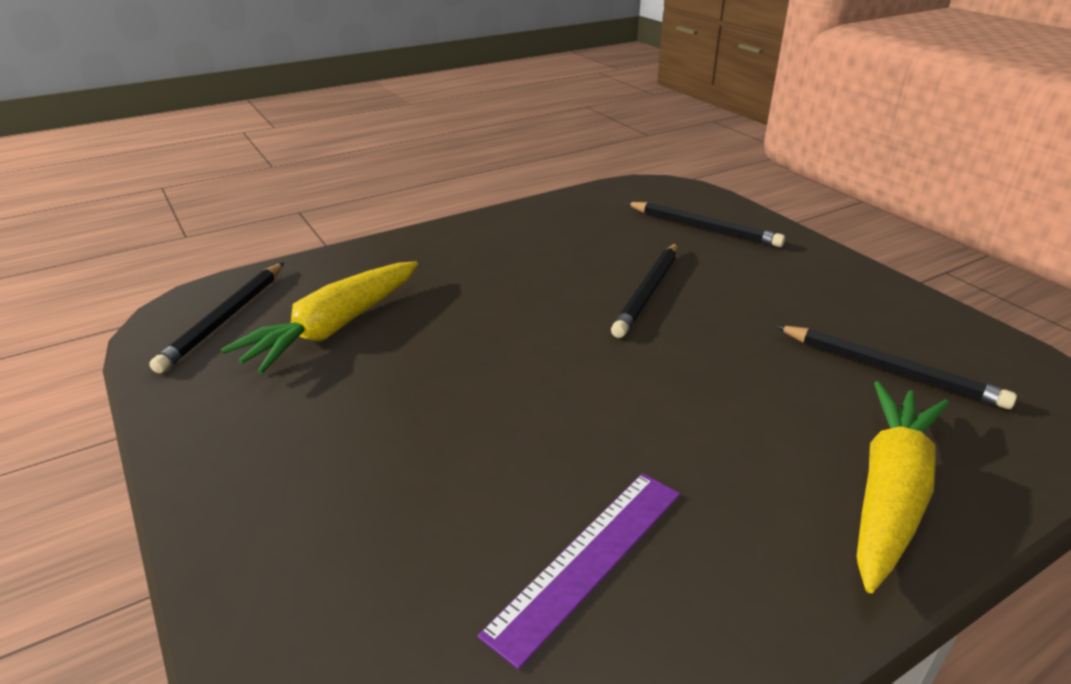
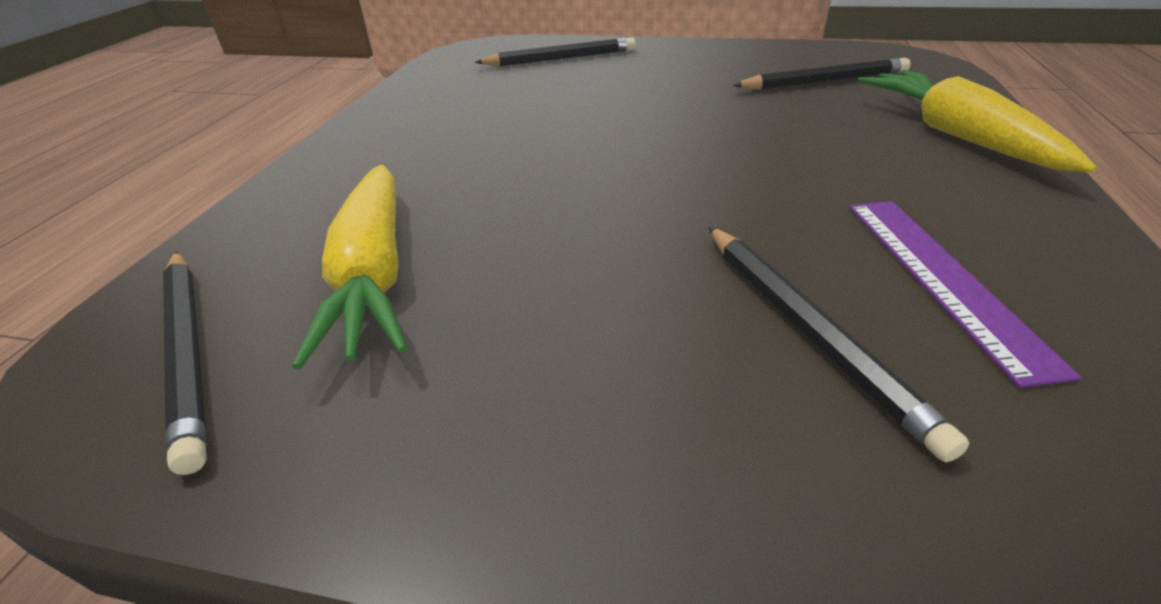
camera: 45 degrees left, 5 degrees up
black pencil [611,243,678,338] -> black pencil moved to [708,227,969,462]

